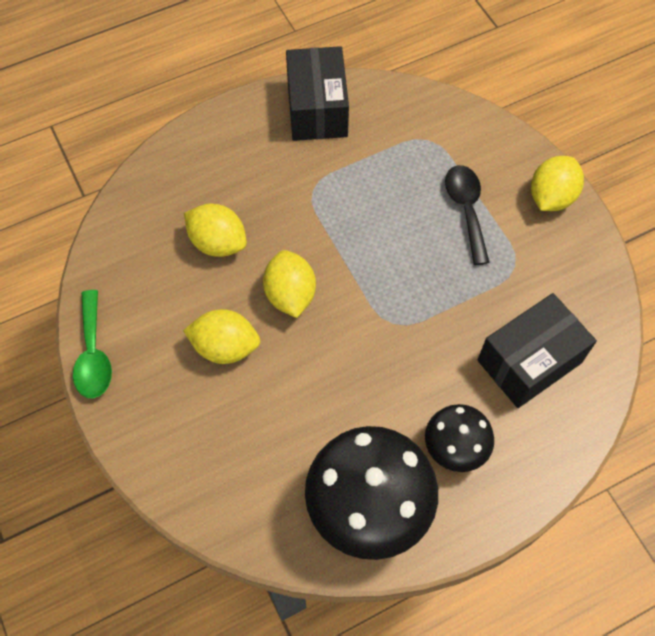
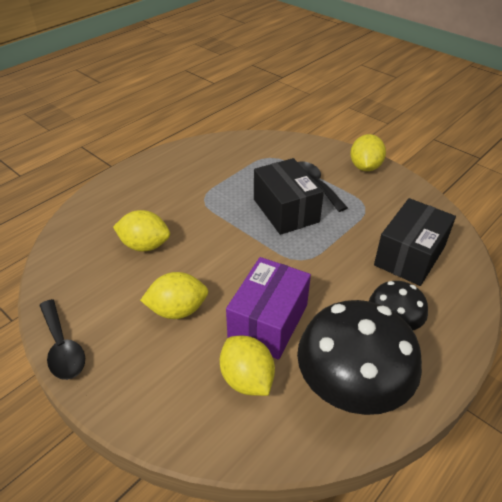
camera: 20 degrees left, 20 degrees down
green spoon [73,290,112,398] -> black spoon [39,299,85,380]
yellow lemon [263,250,316,318] -> yellow lemon moved to [220,336,275,396]
black box [286,46,349,141] -> black box moved to [254,158,324,235]
none -> purple box [226,257,311,359]

